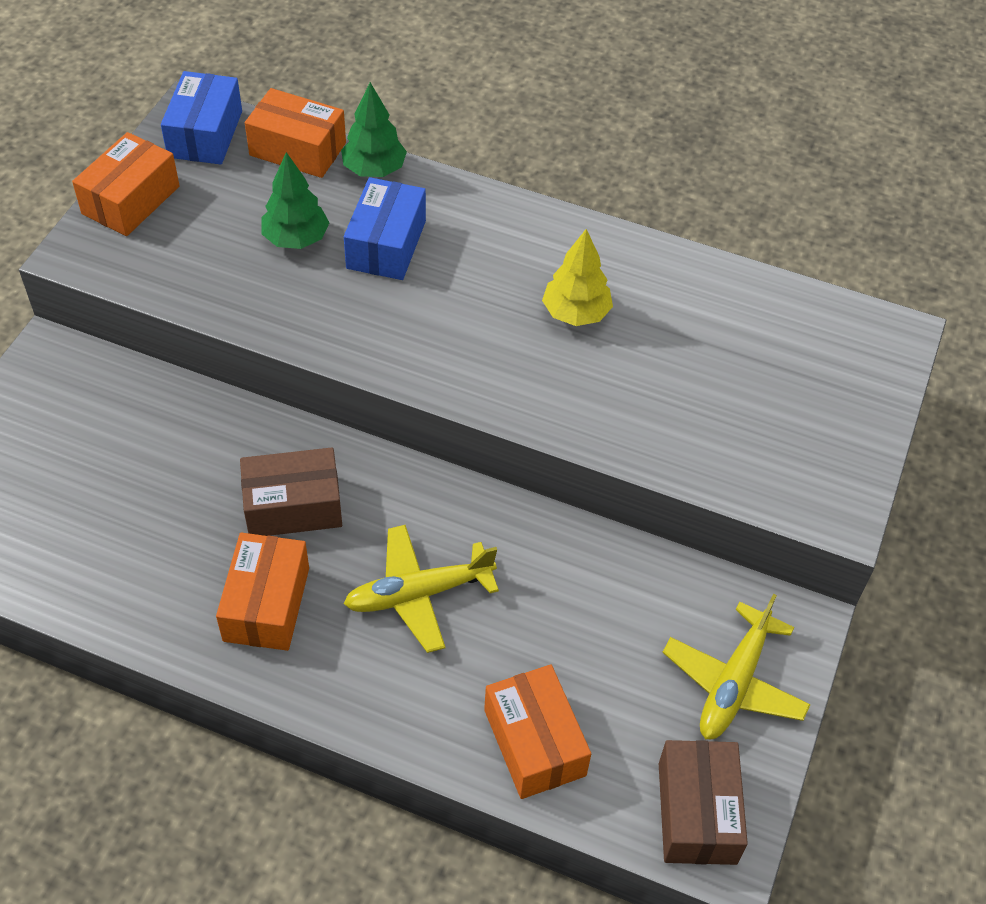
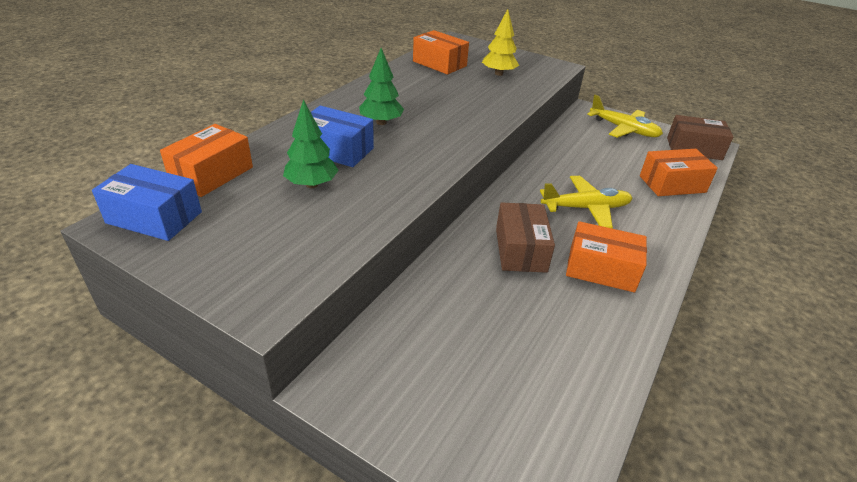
camera: 80 degrees left, 15 degrees down
orange box [72,132,180,236] -> orange box moved to [413,30,469,74]
green tree [341,82,407,177] -> green tree moved to [359,48,404,125]
yellow plane [344,525,499,653] -> yellow plane turned 90 degrees counterclockwise [540,176,632,228]
yellow tree [542,229,613,326] -> yellow tree moved to [482,9,519,76]

